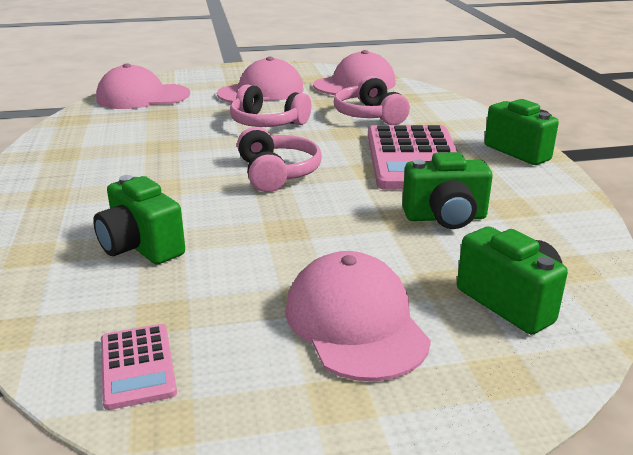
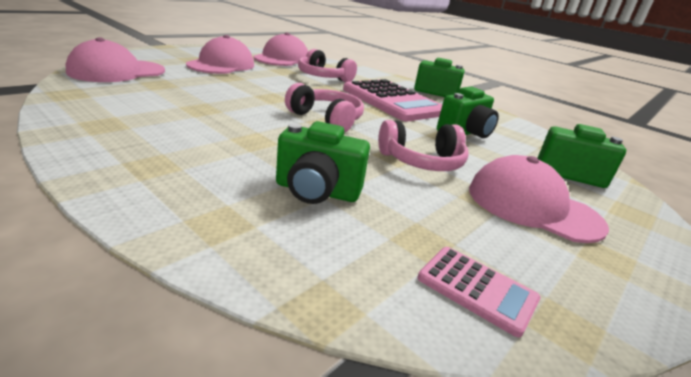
camera: 40 degrees left, 0 degrees up
pink headphones [230,84,311,127] -> pink headphones moved to [378,120,469,171]

